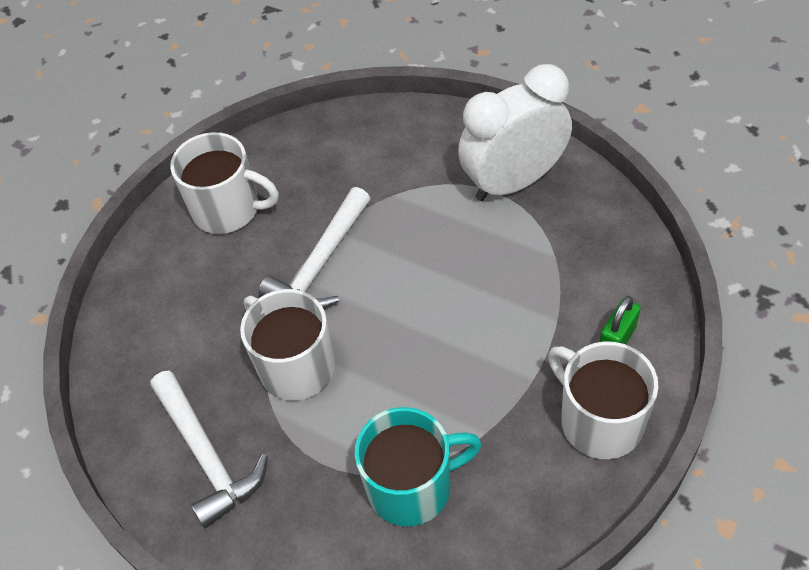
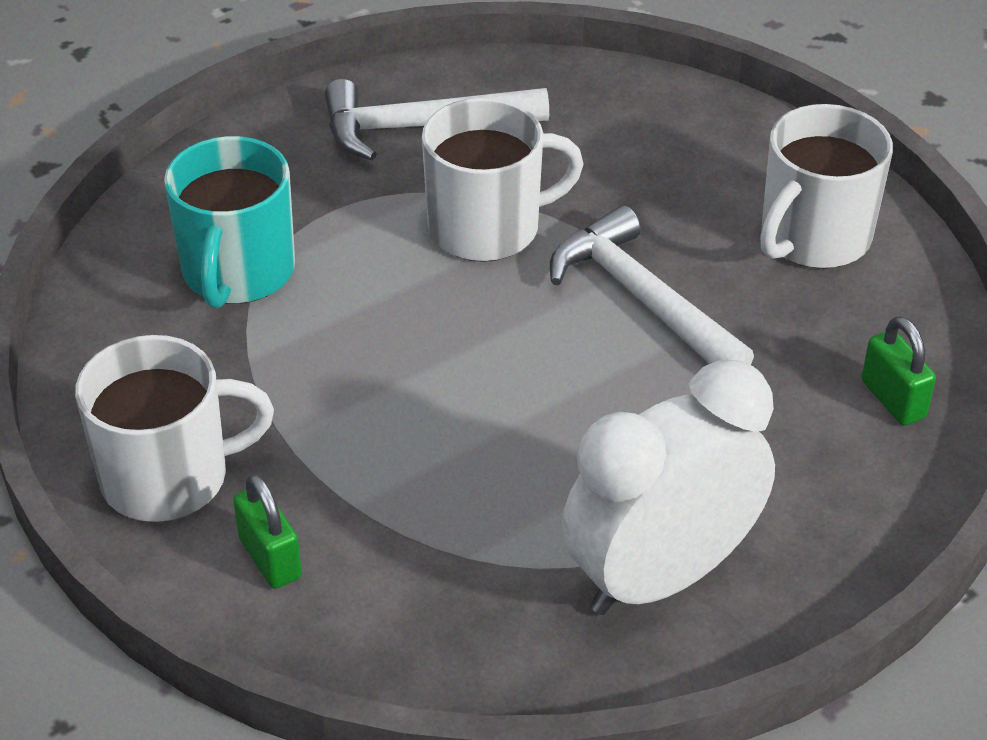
camera: 110 degrees right, 10 degrees down
white clock [458,64,572,201] -> white clock turned 120 degrees counterclockwise [562,360,775,615]
none -> green padlock [862,316,936,425]

